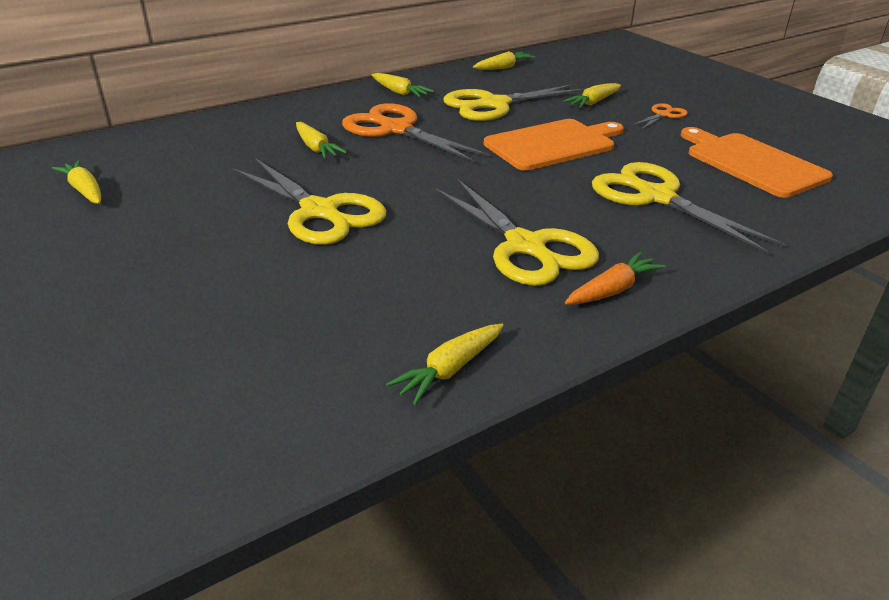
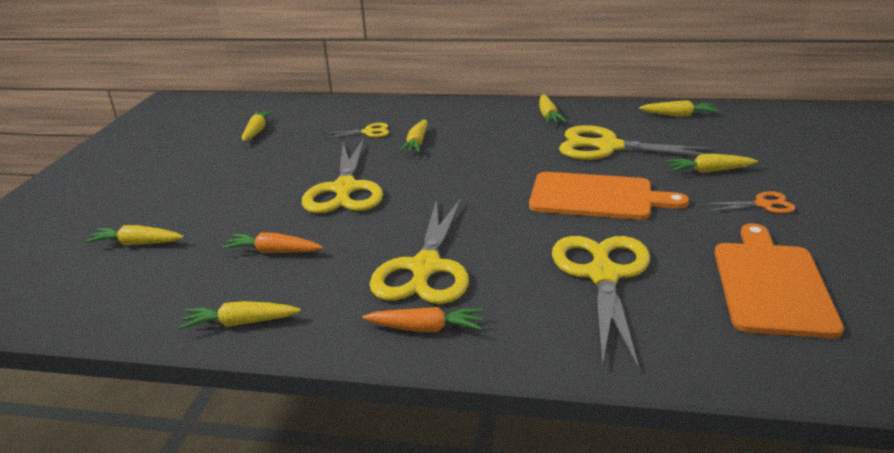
camera: 45 degrees right, 5 degrees down
orange scissors [342,103,491,163] -> none
none -> yellow carrot [84,225,184,245]
none -> orange carrot [222,232,323,253]
none -> yellow scissors [323,123,389,138]

